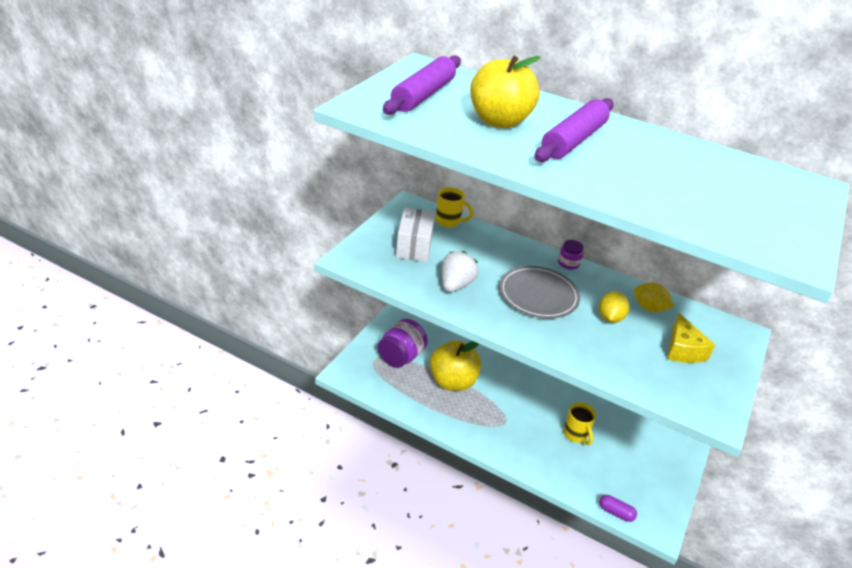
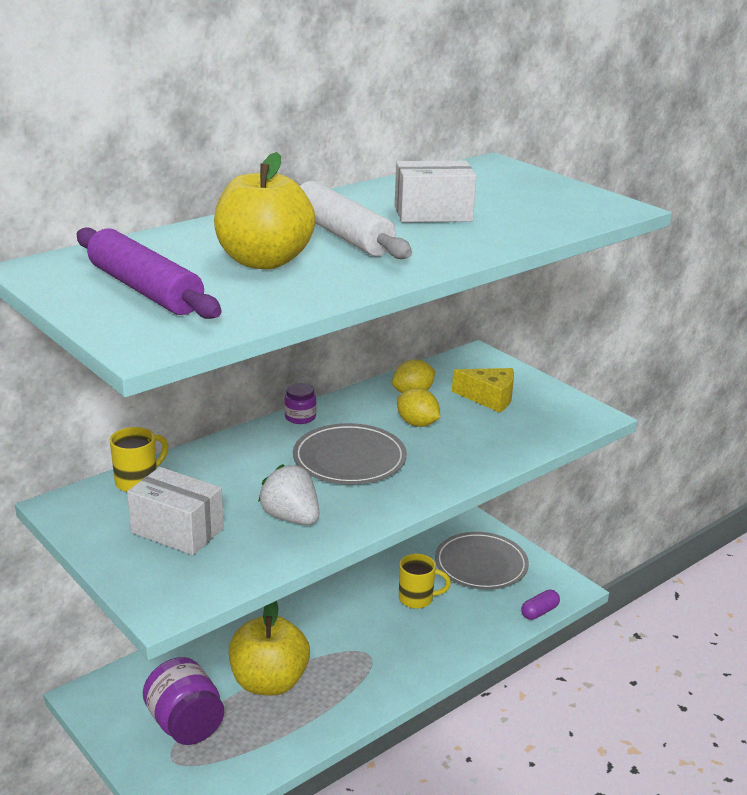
camera: 65 degrees left, 10 degrees down
purple rolling pin [535,98,614,162] -> white rolling pin [295,181,412,259]
none -> white box [395,161,476,222]
none -> grey plate [435,532,529,590]

